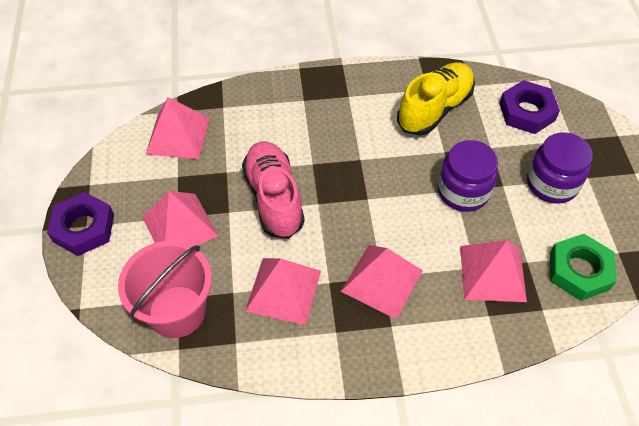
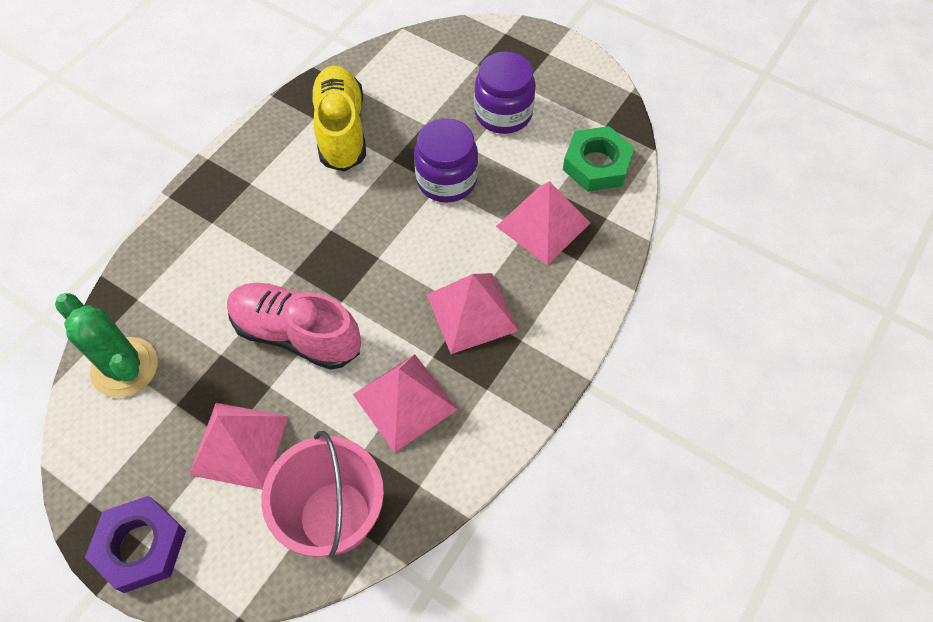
camera: 50 degrees left, 5 degrees up
pink pyramid [145,97,210,159] -> green cactus [55,293,158,398]
purple nut [499,80,560,134] -> none

